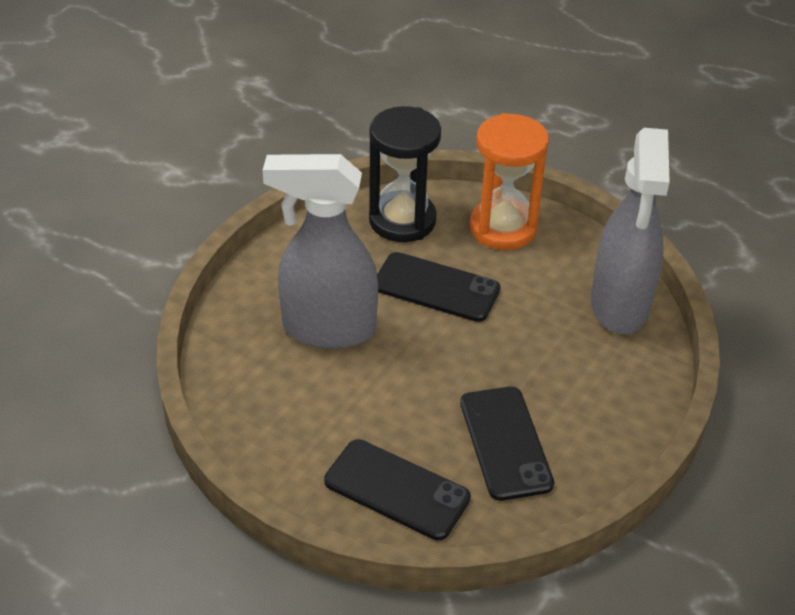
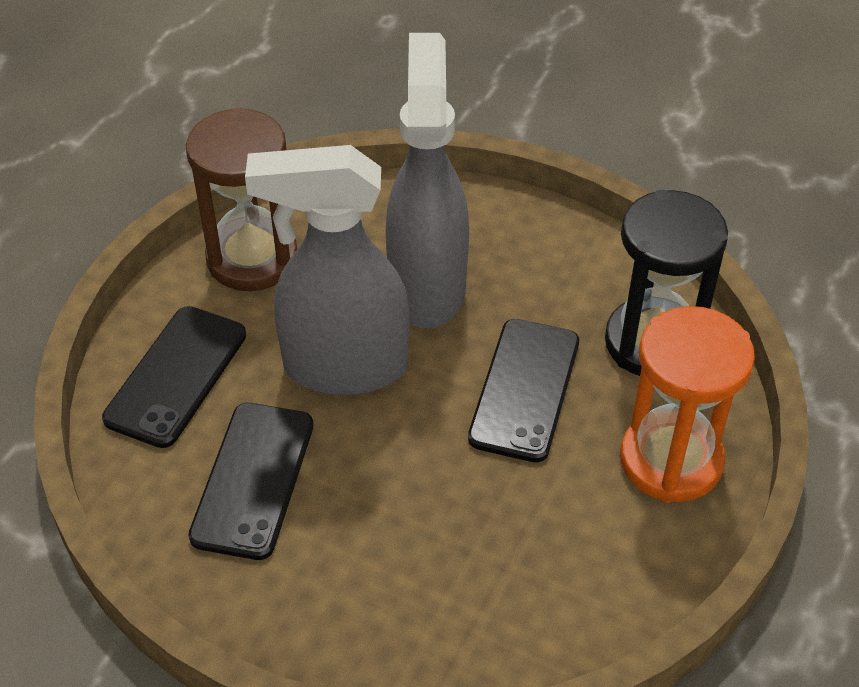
camera: 85 degrees right, 5 degrees up
black phone [460,386,554,501] -> black phone turned 60 degrees counterclockwise [188,403,314,560]
grey spray bottle [591,128,670,334] -> grey spray bottle moved to [245,145,409,395]
none -> brown hourglass [186,107,297,291]

